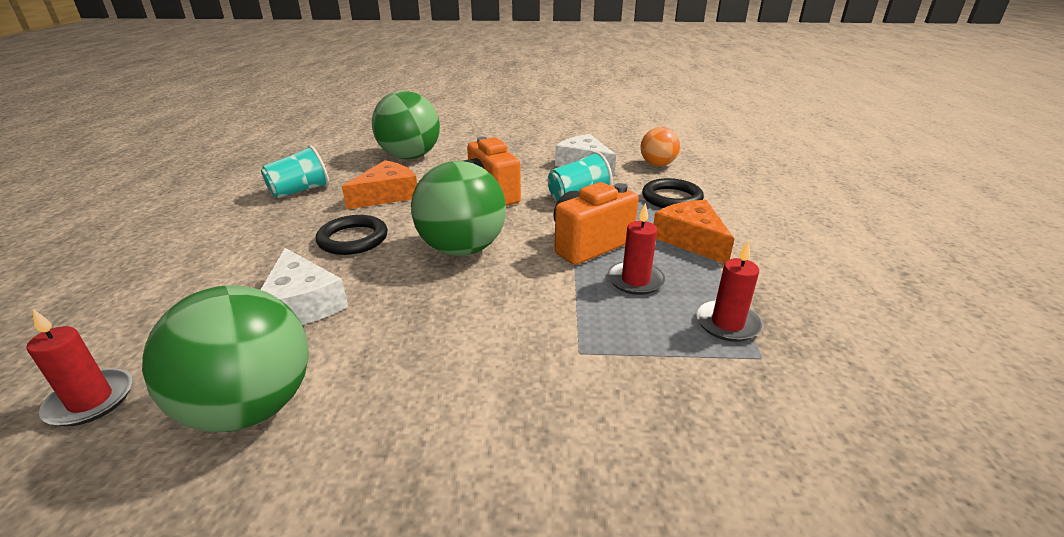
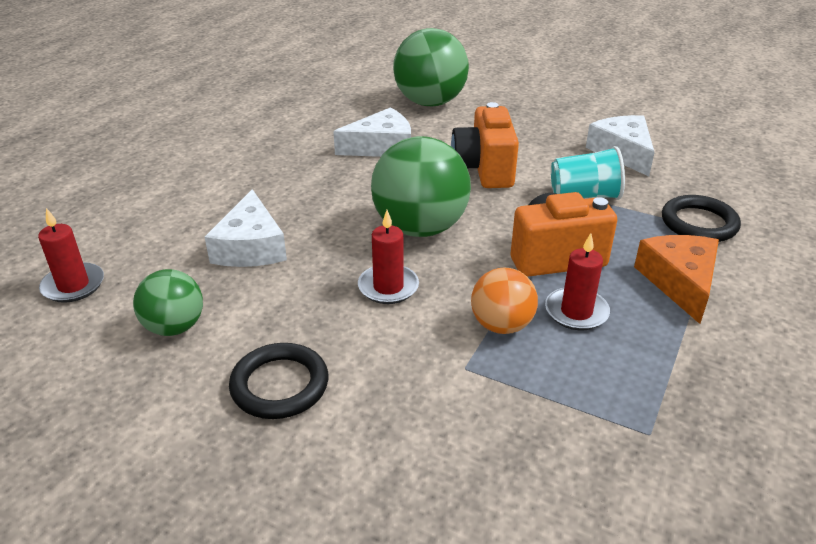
camera: 25 degrees right, 5 degrees up
green ball [142,285,309,432] -> green ball [133,269,203,336], size x0.57
turquoise cup [261,145,329,198] -> none
black ring [316,215,388,255] -> black ring moved to [229,343,329,419]
orange cheese [342,160,417,209] -> white cheese [333,107,411,157]
orange ball [641,127,680,166] -> orange ball moved to [471,268,538,334]
red candle [696,240,763,342] -> red candle moved to [358,210,419,304]

